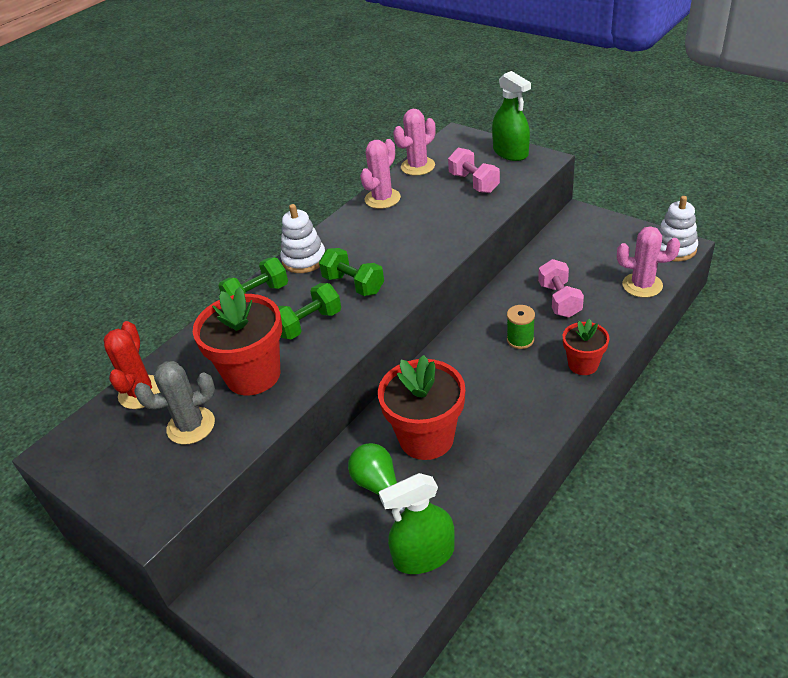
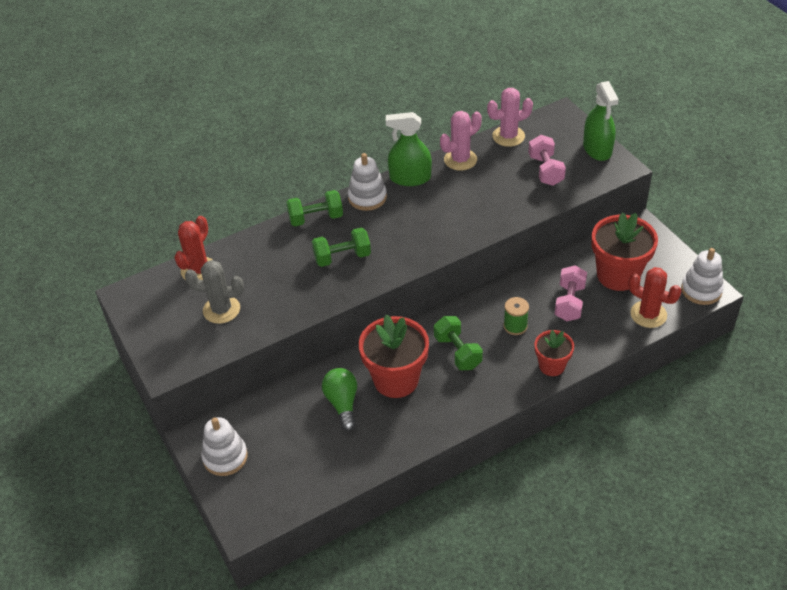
camera: 20 degrees right, 5 degrees up
red flower pot [193,287,282,395] -> red flower pot moved to [591,212,658,291]
green dumbbell [319,248,384,296] -> green dumbbell moved to [434,316,483,370]
green spray bottle [379,473,455,574] -> green spray bottle moved to [386,112,432,186]
pink cactus [617,226,680,298] -> red cactus [628,267,682,328]
none -> white stacking toy [201,417,248,476]

